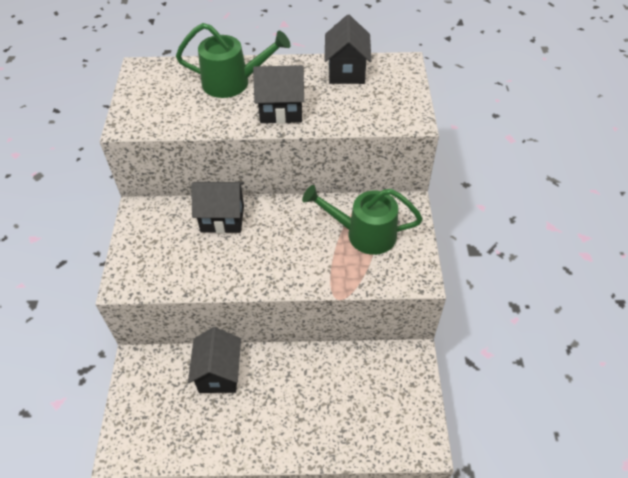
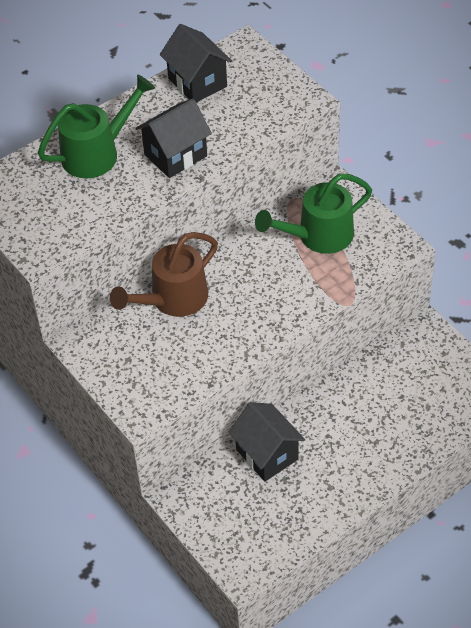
camera: 35 degrees left, 0 degrees up
black house [191,182,244,233] -> brown watering can [110,232,218,317]

